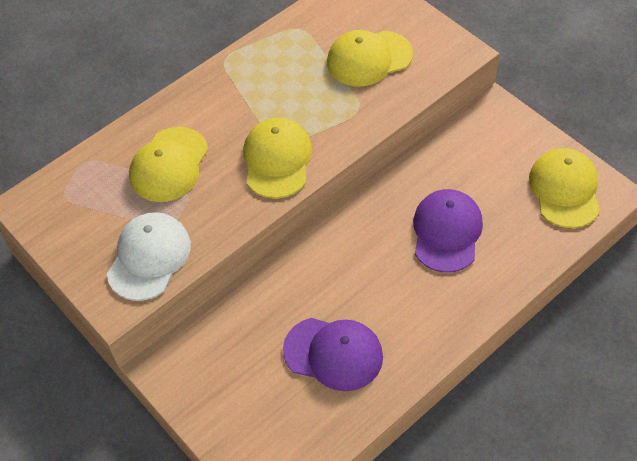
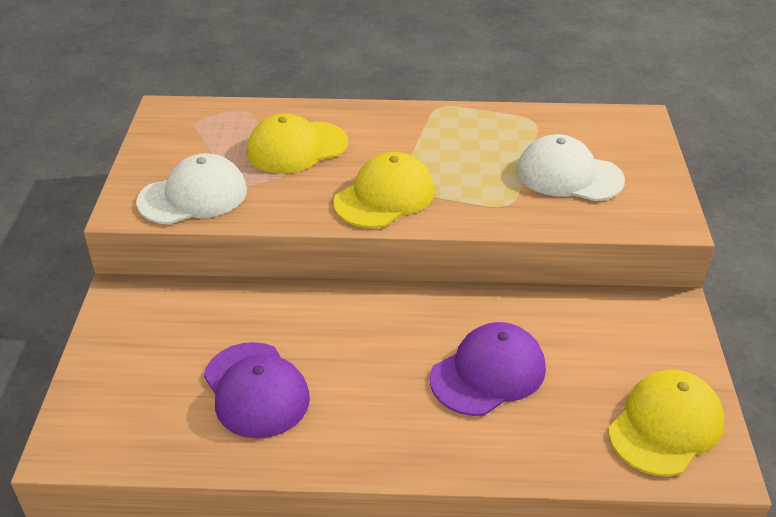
camera: 40 degrees right, 15 degrees down
yellow cap [327,30,413,86] -> white cap [517,134,625,201]

